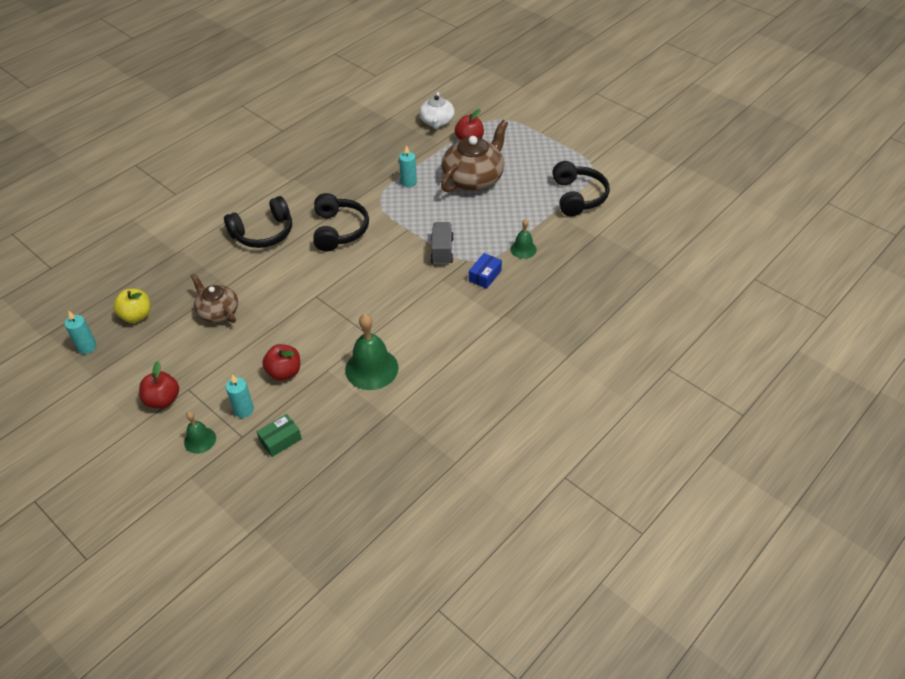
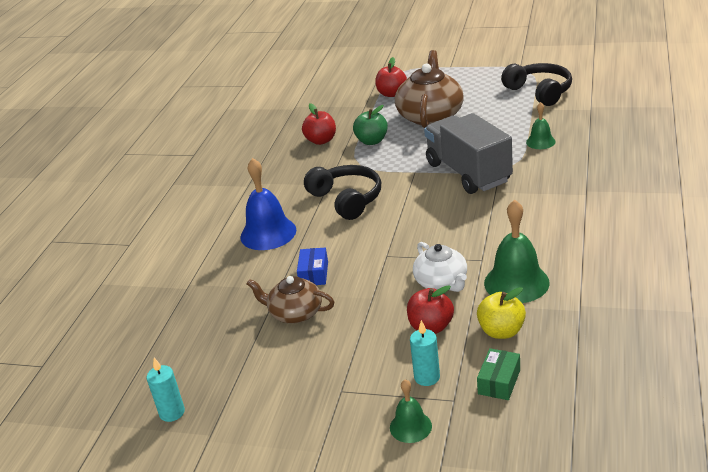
camera: 25 degrees left, 15 degrees down
yellow apple [113,289,151,323] -> yellow apple moved to [477,287,526,339]
red apple [139,361,179,408] -> red apple moved to [302,103,336,145]
black headphones [224,196,292,248] -> blue bell [240,158,296,250]
turquoise candle [399,145,417,187] -> green apple [353,105,388,145]
white teapot [419,92,455,129] -> white teapot moved to [413,242,467,292]
grey truck [430,222,454,264] -> grey truck [424,113,513,194], size x1.87
blue box [469,253,502,289] -> blue box moved to [297,248,328,285]

